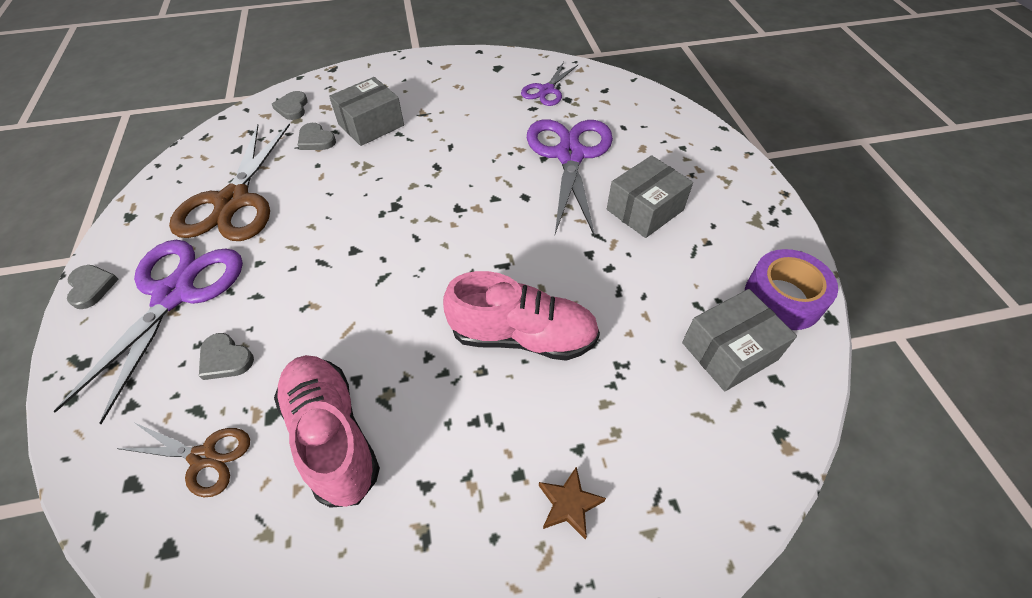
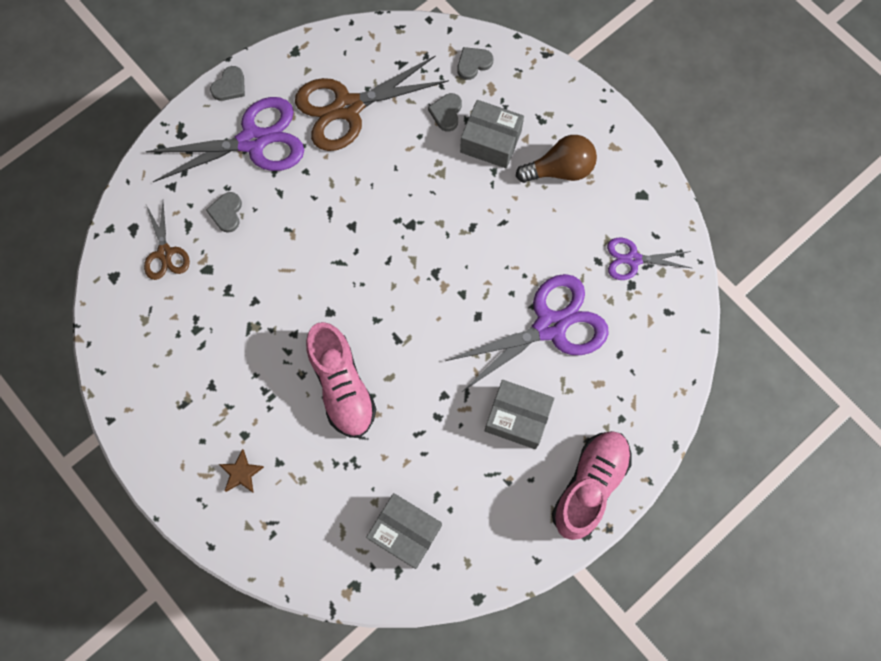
camera: 60 degrees right, 20 degrees up
pink shoe [274,355,380,508] -> pink shoe moved to [552,431,632,540]
purple tape [745,249,838,330] -> none
none -> brown light bulb [516,135,597,183]

